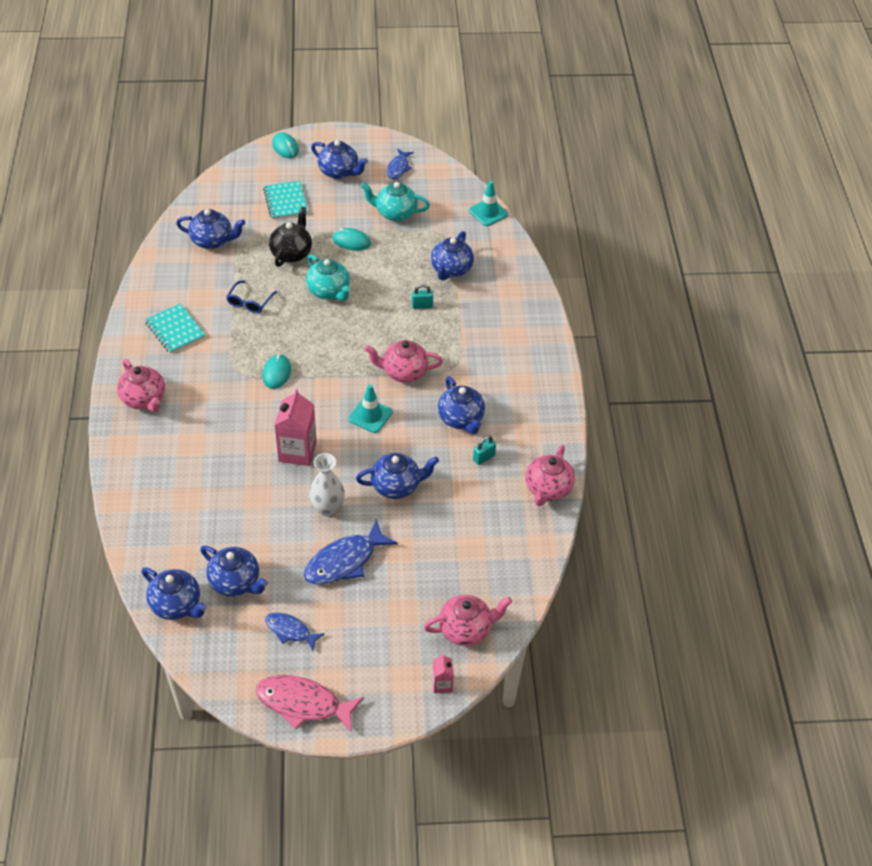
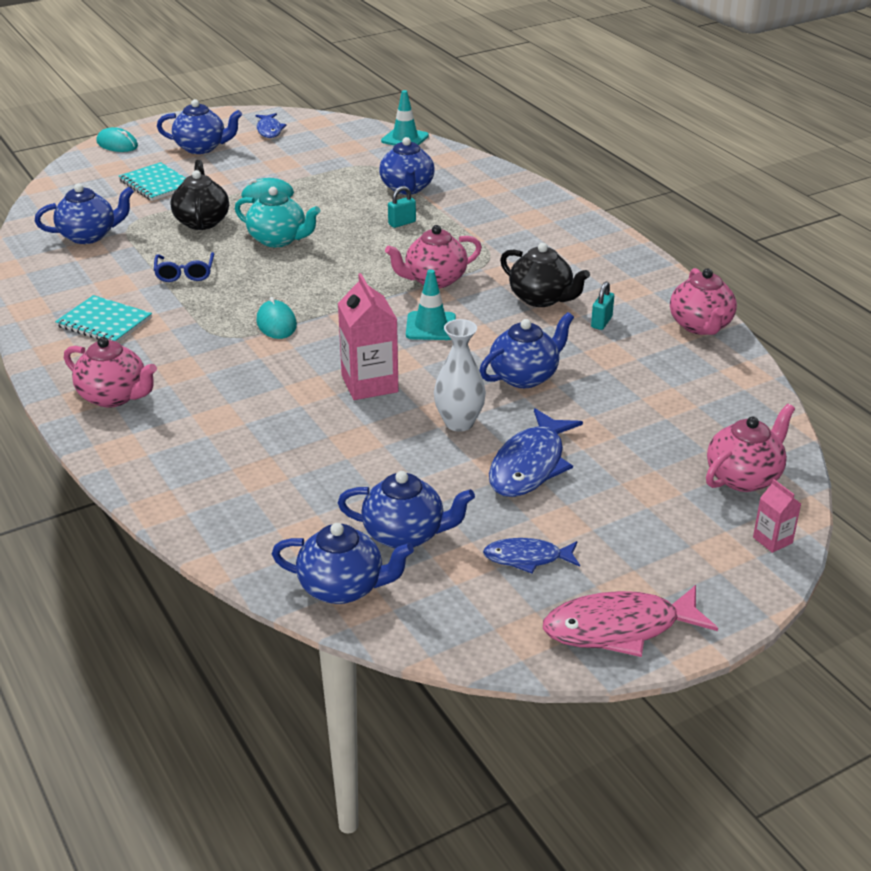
camera: 25 degrees left, 15 degrees down
turquoise teapot [361,182,430,221] -> none
blue teapot [438,376,485,434] -> black teapot [500,243,590,307]

